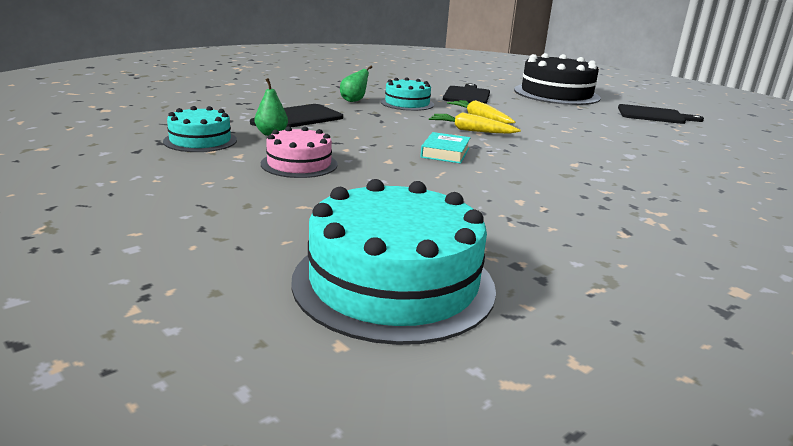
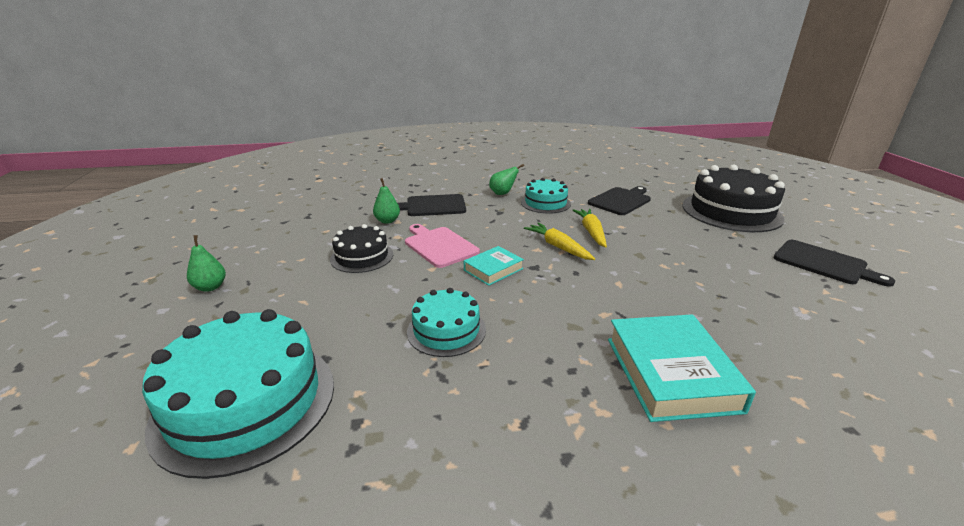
camera: 35 degrees right, 5 degrees up
turquoise cake [163,106,237,152] -> turquoise cake moved to [407,288,486,357]
pink cake [261,126,338,178] -> black cake [330,224,393,273]
none -> green pear [187,235,226,292]
none -> pink cutting board [405,224,480,268]
none -> turquoise book [608,314,756,422]

